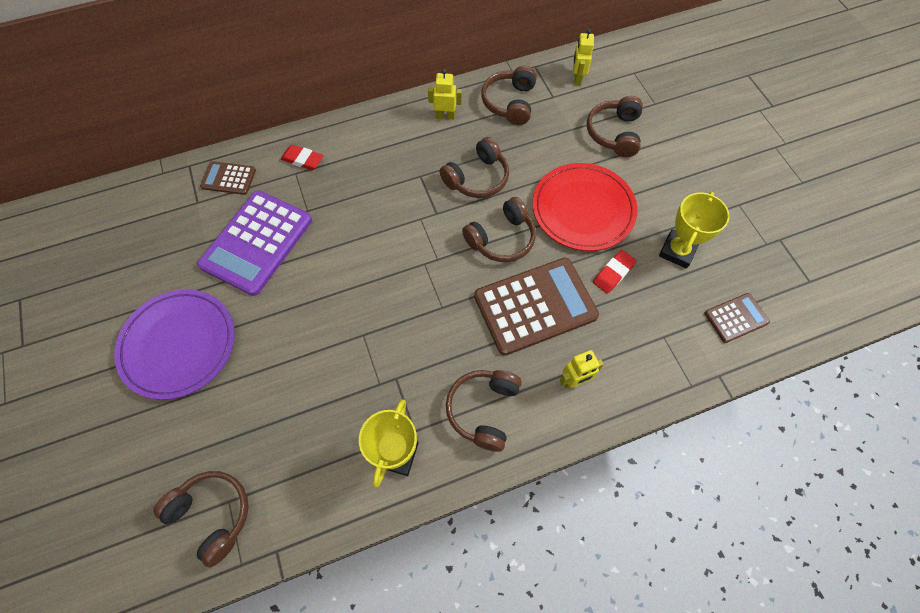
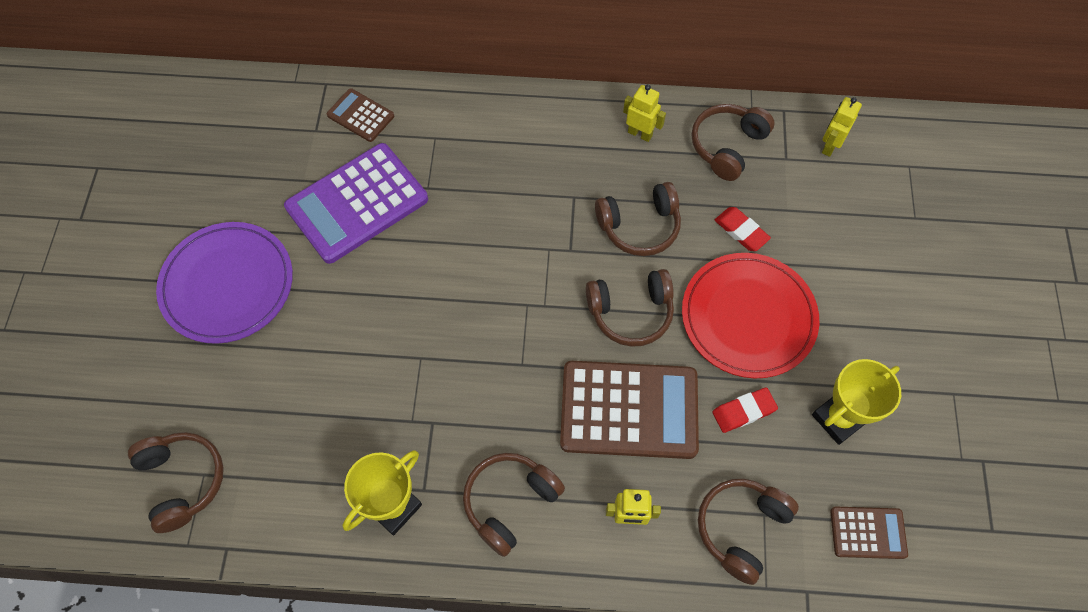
camera: 25 degrees right, 0 degrees up
red eraser [281,144,323,170] -> red eraser moved to [715,207,771,251]
brown headphones [587,96,643,157] -> brown headphones moved to [698,479,799,585]

